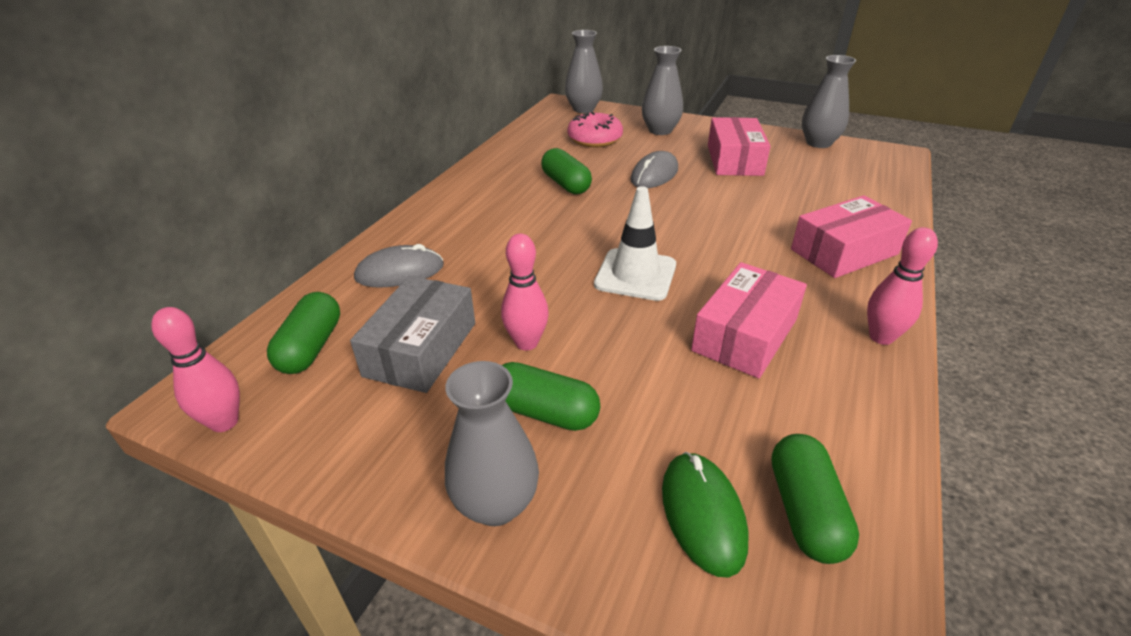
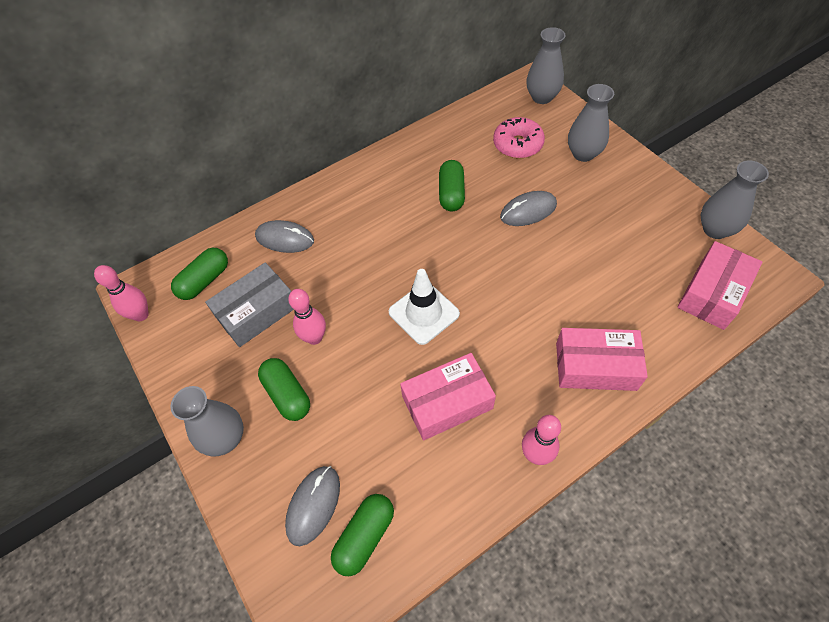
camera: 35 degrees right, 20 degrees up
green mouse [662,452,749,578] -> grey mouse [285,466,340,546]
pink box [708,117,771,176] -> pink box moved to [677,241,762,330]

